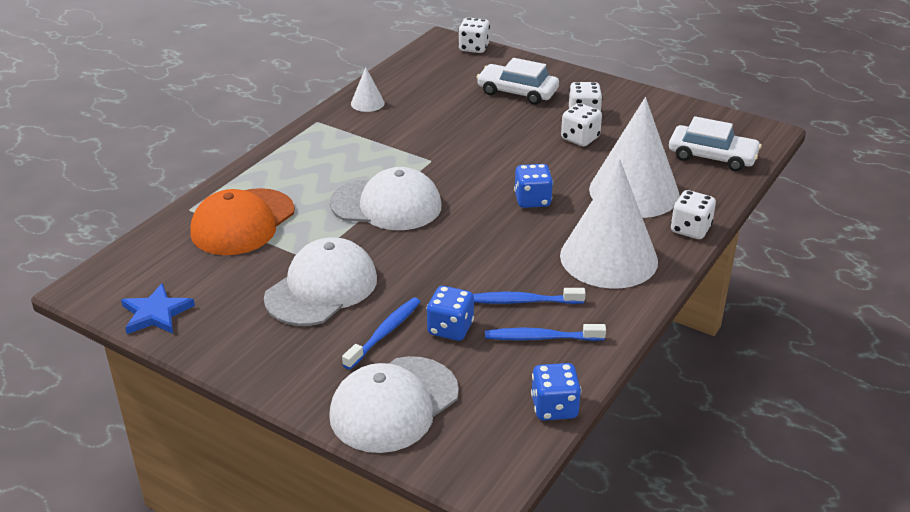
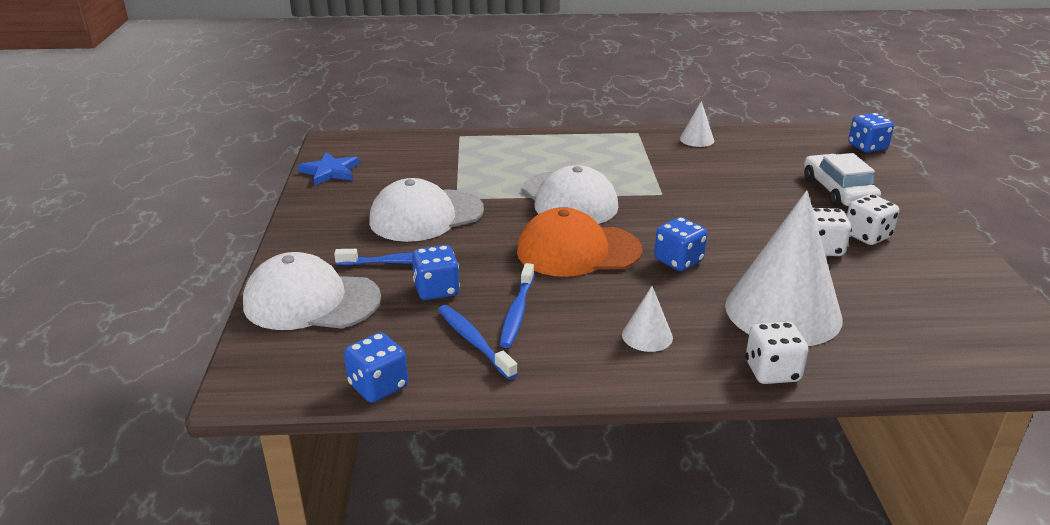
camera: 55 degrees right, 5 degrees down
orange cap [190,188,295,255] -> orange cap moved to [517,207,642,277]
white cap [264,237,377,326] -> white cap turned 150 degrees clockwise [369,178,484,242]
white dice [458,17,490,53] -> blue dice [848,113,894,153]
blue toothbrush [473,288,586,304] -> blue toothbrush turned 135 degrees counterclockwise [500,263,534,348]
white cone [560,159,658,289] -> white cone [622,286,673,352], size x0.43
white car [669,116,762,171] -> none

